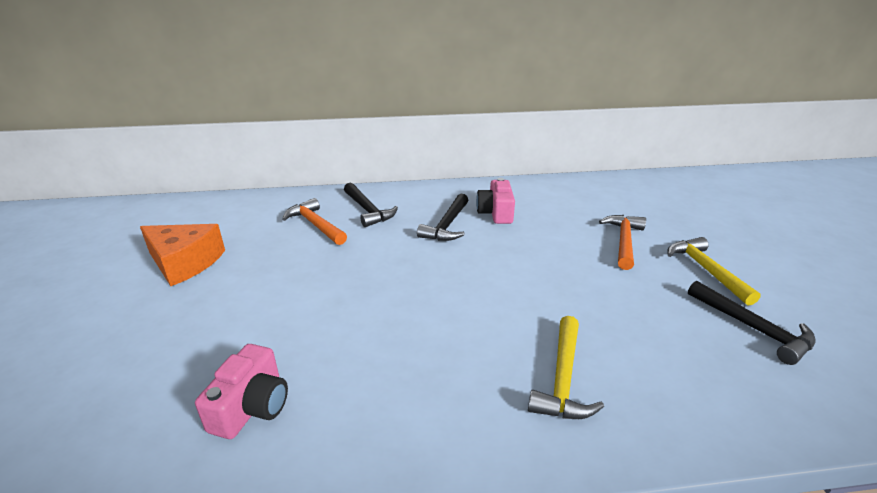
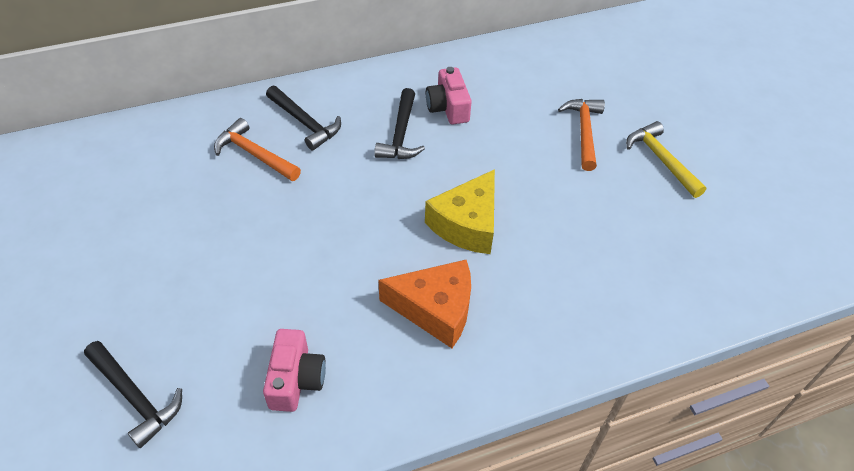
camera: 15 degrees left, 20 degrees up
orange cheese [140,224,225,286] -> orange cheese moved to [378,260,471,348]
yellow hammer [528,316,604,419] -> none
black hammer [688,281,815,365] -> black hammer moved to [84,341,182,448]
none -> yellow cheese [425,169,495,254]

